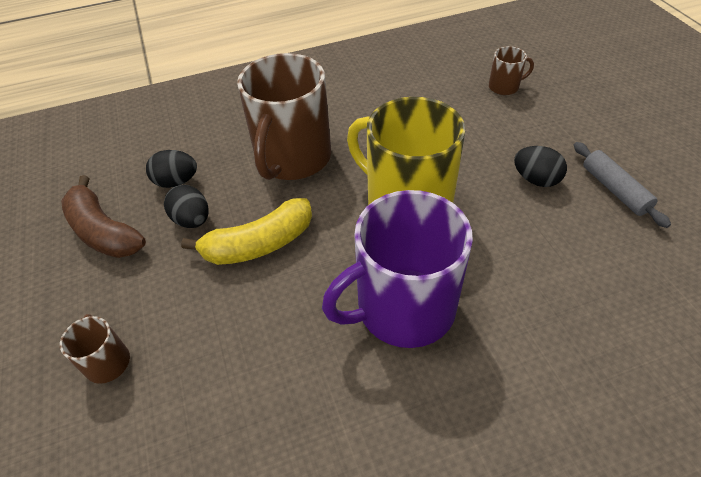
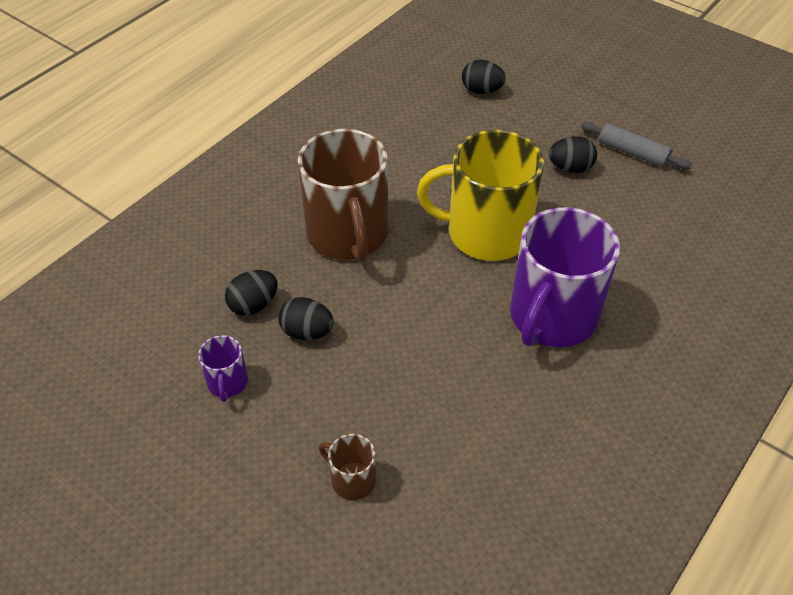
camera: 35 degrees left, 0 degrees up
brown banana [61,175,146,258] -> purple mug [198,335,248,402]
yellow banana [181,198,312,265] -> none
brown mug [489,46,534,95] -> black egg [462,60,506,94]

